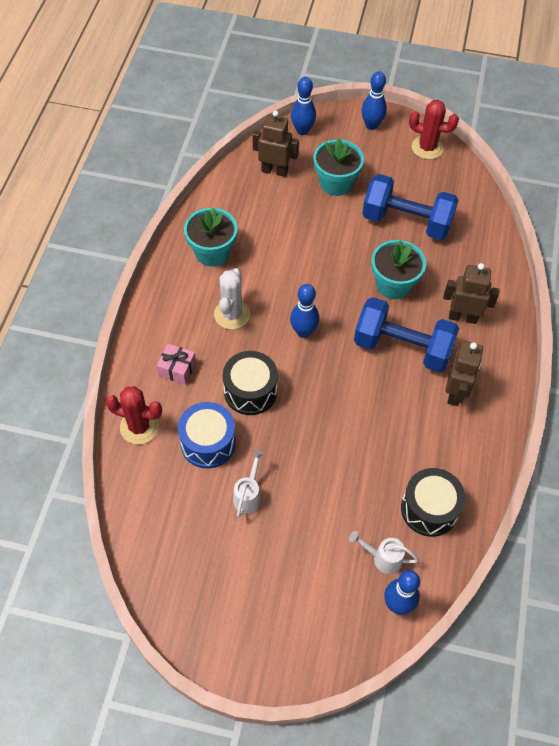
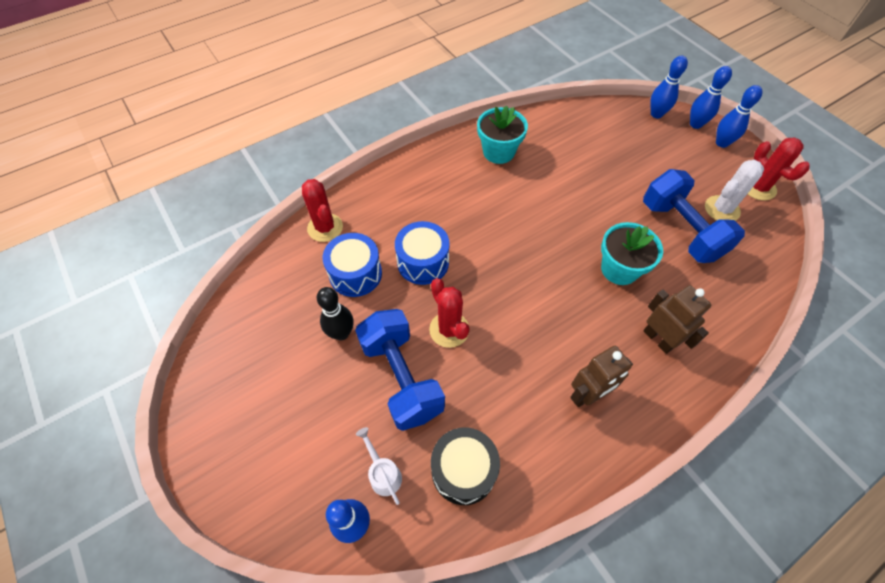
camera: 45 degrees right, 0 degrees up
pink gift [156,344,196,385] -> none
white cactus [214,268,250,329] -> white cactus moved to [705,160,764,221]
black drum [223,351,278,415] -> blue drum [395,221,449,285]
white watering can [233,450,264,518] -> black bowling pin [317,287,354,340]
brown robot [253,110,299,177] -> none
blue bowling pin [290,284,319,338] -> blue bowling pin moved to [690,66,732,129]
turquoise flower pot [313,139,364,196] -> none
blue dumbbell [354,297,459,372] -> blue dumbbell moved to [355,309,445,431]
none -> red cactus [429,278,470,348]

